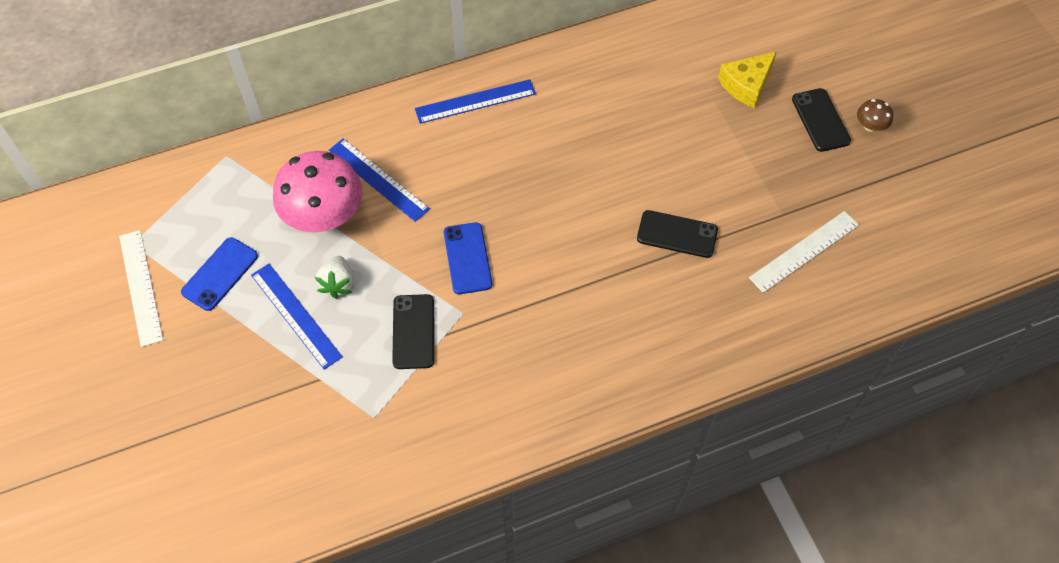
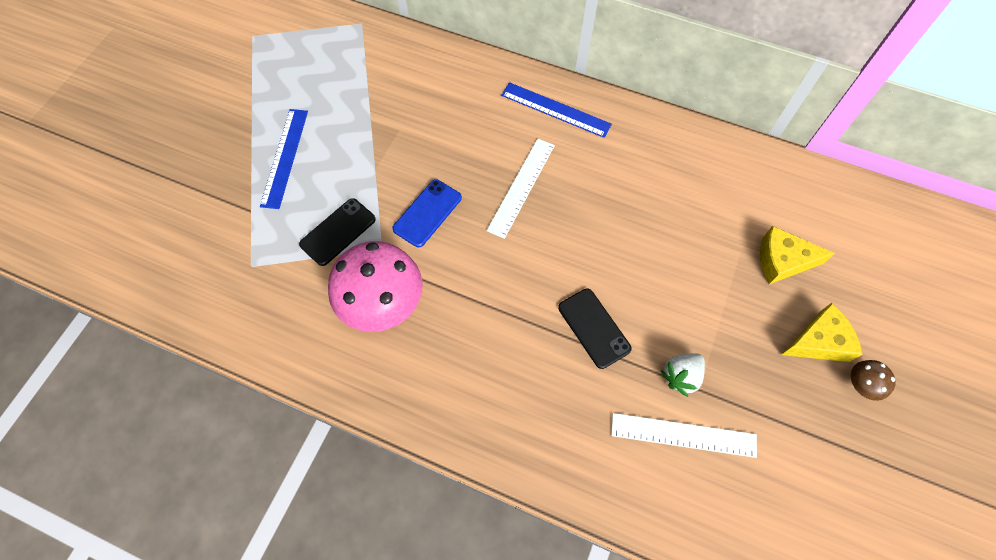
camera: 45 degrees right, 5 degrees up
white ruler [119,230,163,347] -> white ruler moved to [486,138,555,239]
blue phone [181,237,258,311] -> none
pink mushroom [273,151,363,232] -> pink mushroom moved to [328,241,422,332]
white strawberry [315,256,354,299] -> white strawberry moved to [661,353,705,397]
blue ruler [328,139,430,222] -> none
black phone [792,88,851,152] -> yellow cheese [781,303,863,362]

